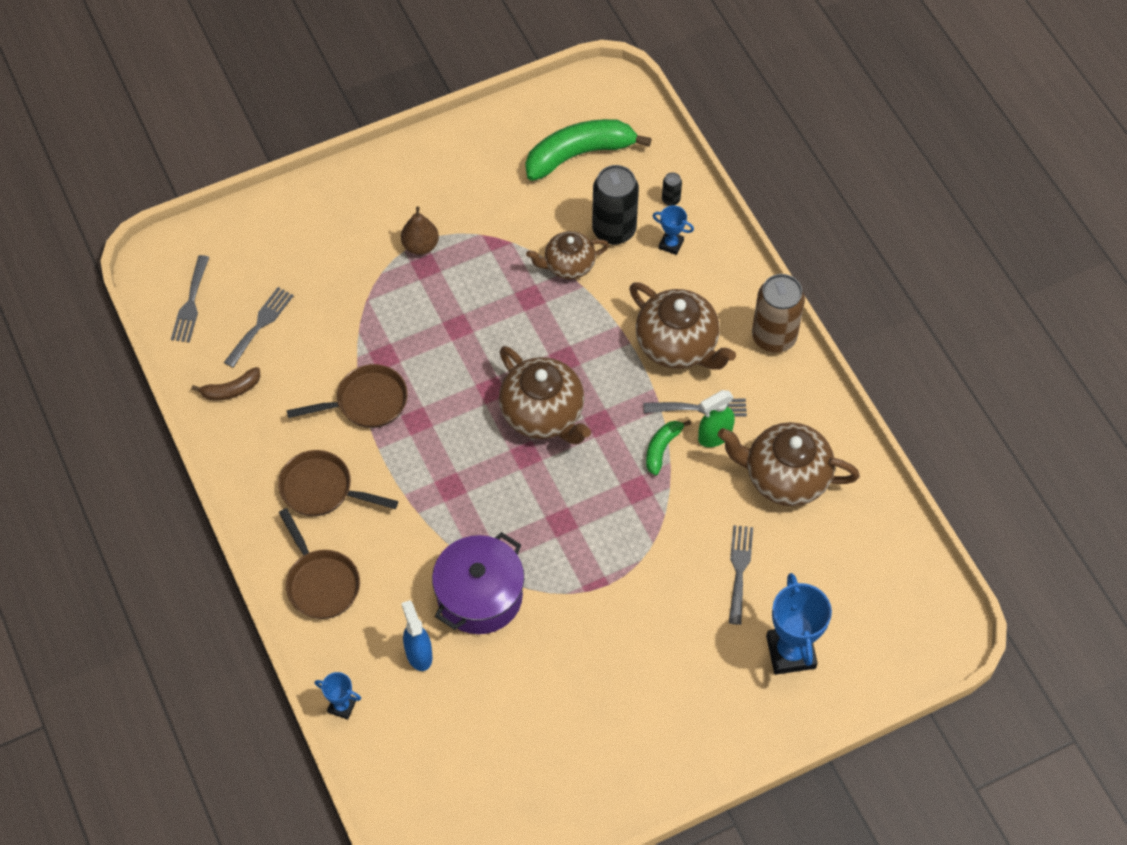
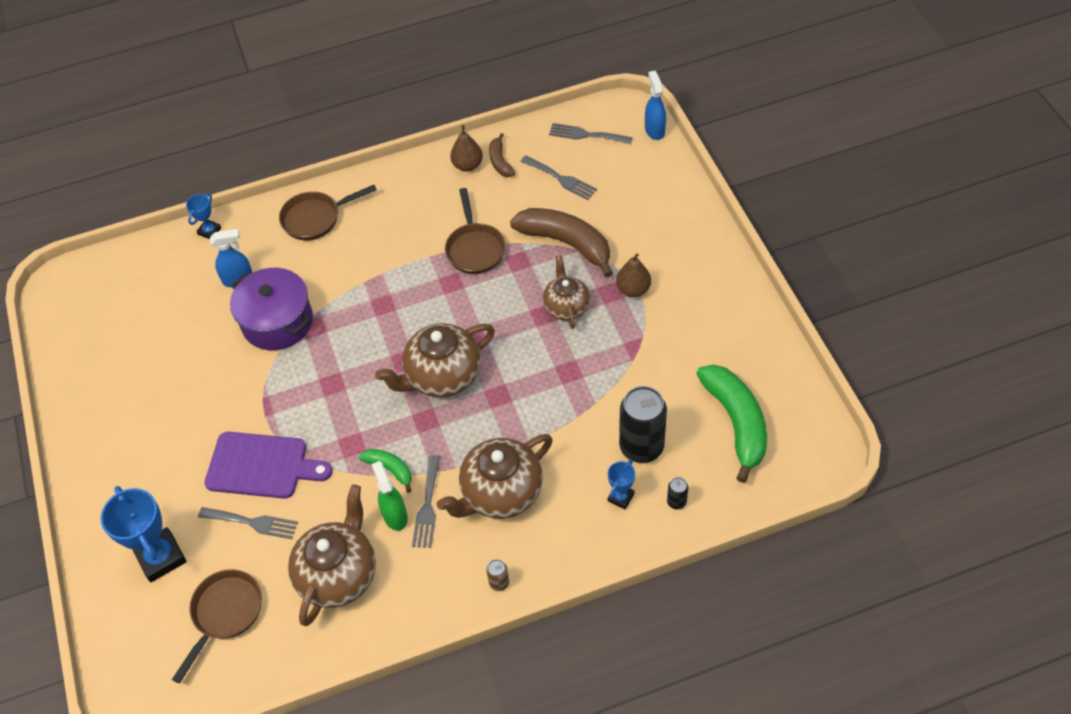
camera: 100 degrees right, 5 degrees down
brown pan [278,450,398,516] -> brown pan moved to [172,569,262,684]
brown teapot [526,231,609,279] -> brown teapot moved to [543,255,590,329]
brown can [752,274,805,353] -> brown can [486,559,509,591], size x0.43
blue trophy [766,573,832,674] -> blue trophy turned 60 degrees clockwise [100,486,187,582]
none -> purple cutting board [204,432,332,499]
none -> brown pear [450,125,483,172]
none -> brown banana [510,208,613,278]
none -> blue spray bottle [645,71,666,140]

